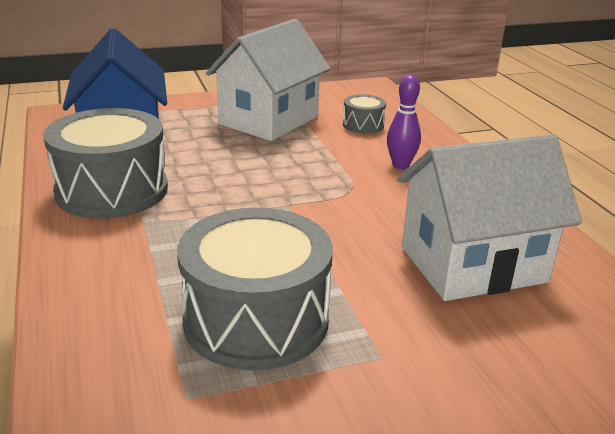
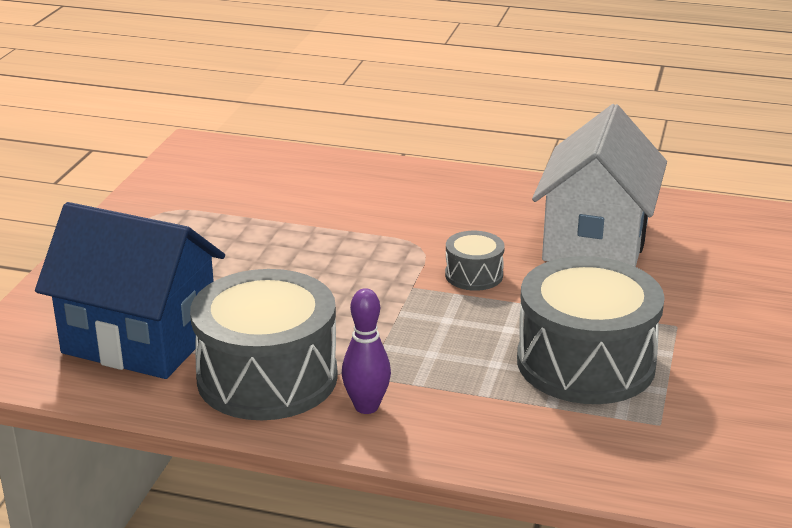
camera: 55 degrees left, 0 degrees up
white house [206,19,330,141] -> none
grey drum [343,94,386,134] -> grey drum moved to [445,231,505,291]
purple bowling pin [387,75,421,169] -> purple bowling pin moved to [342,288,391,414]

